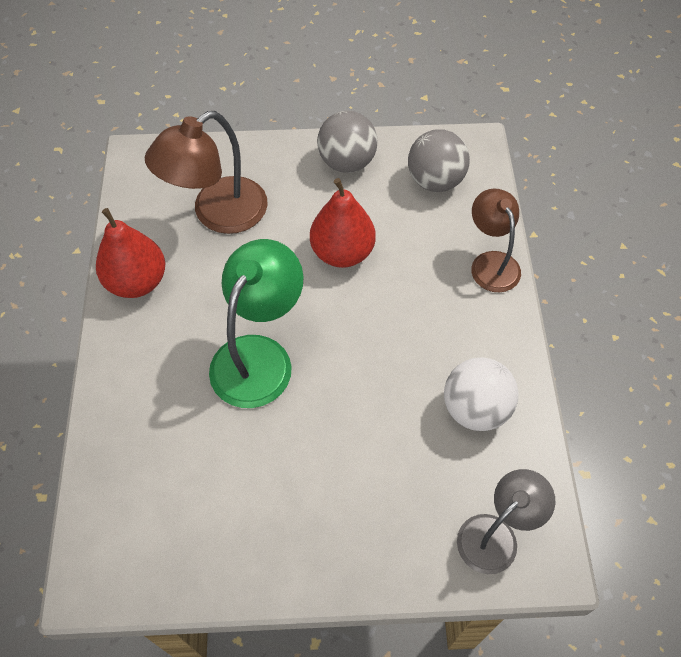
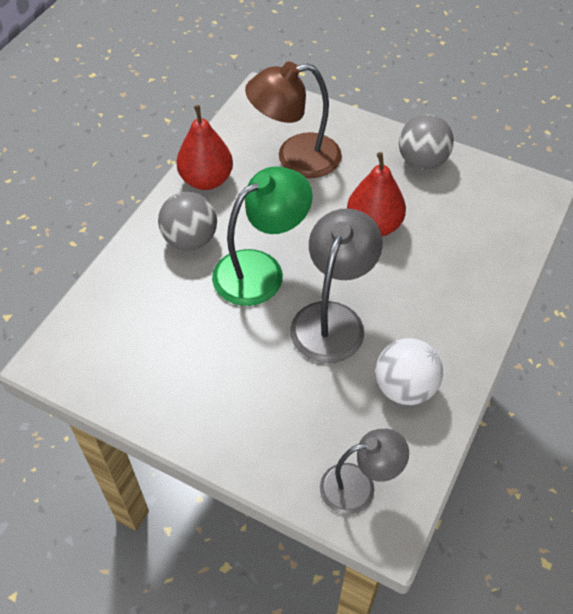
camera: 30 degrees right, 5 degrees down
grey ball [408,129,470,192] -> grey ball moved to [158,192,217,250]
brown lamp [471,188,521,292] -> none
none -> grey lamp [290,208,383,363]

